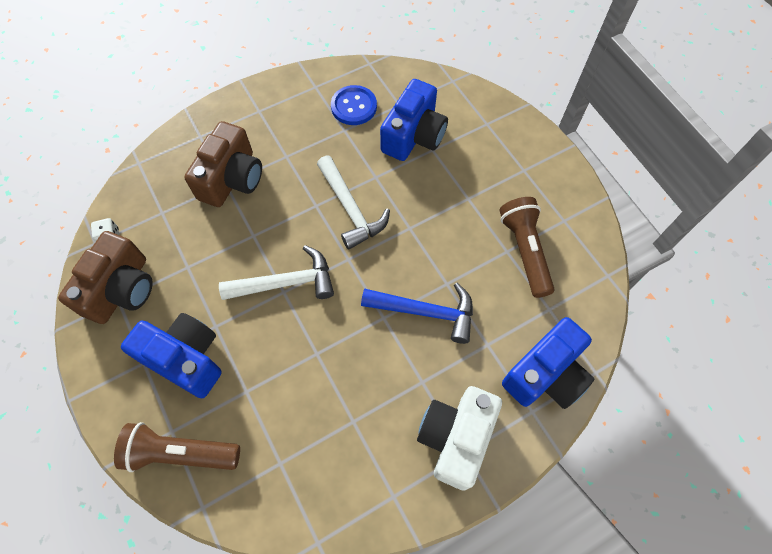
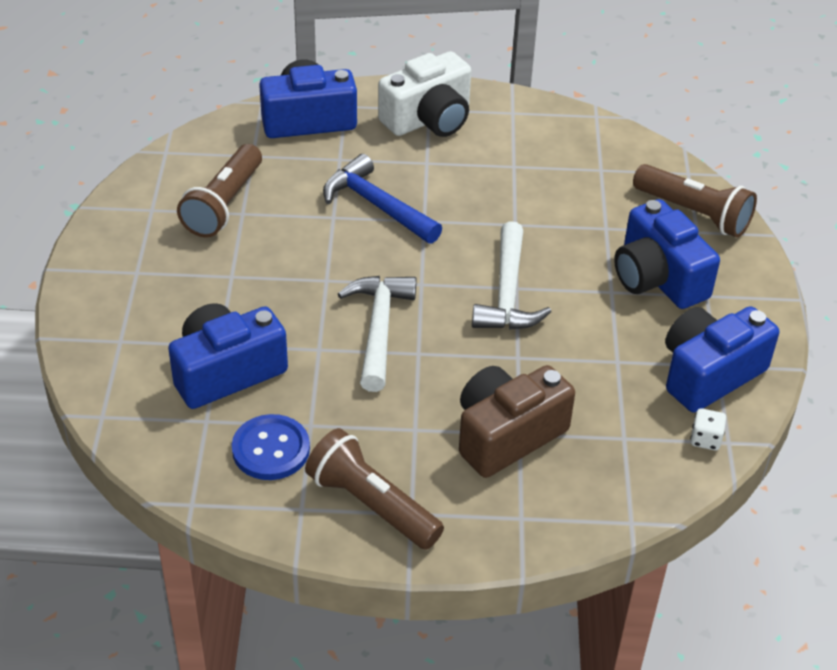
camera: 150 degrees left, 20 degrees down
brown camera [58,231,153,324] -> blue camera [665,306,779,413]
white hammer [219,245,334,300] -> white hammer turned 105 degrees counterclockwise [472,221,551,330]
none -> brown flashlight [305,428,444,550]

